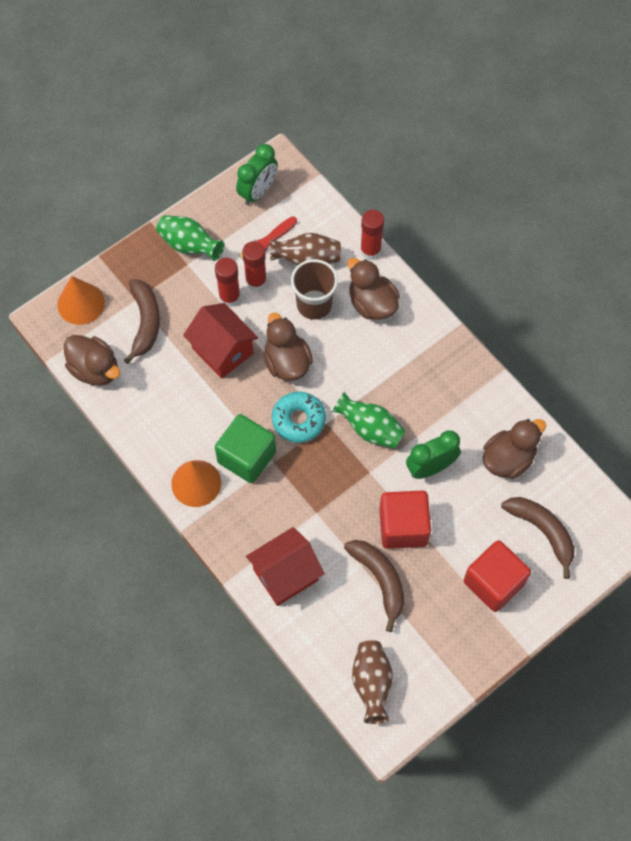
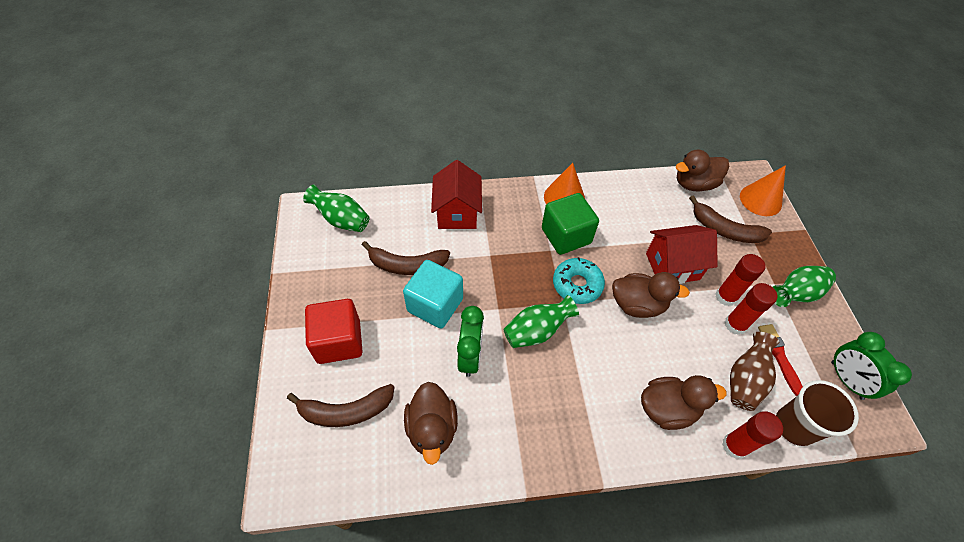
camera: 120 degrees right, 10 degrees down
brown cup [291,259,338,320] -> brown cup moved to [776,380,859,446]
brown vase [352,640,393,724] -> green vase [303,184,370,232]
red cube [379,490,431,549] -> turquoise cube [403,260,463,328]

